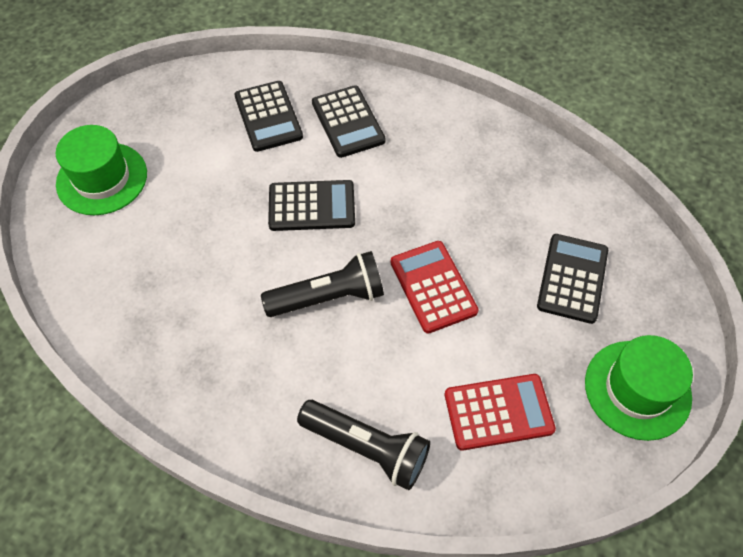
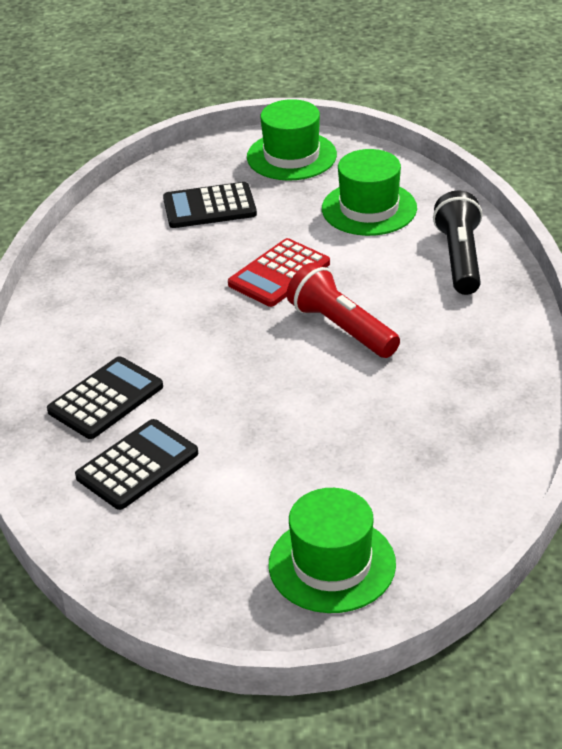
camera: 115 degrees left, 20 degrees down
black flashlight [261,251,384,317] -> red flashlight [286,262,400,358]
black calculator [268,180,355,231] -> none
red calculator [445,374,556,450] -> green hat [322,149,417,236]

